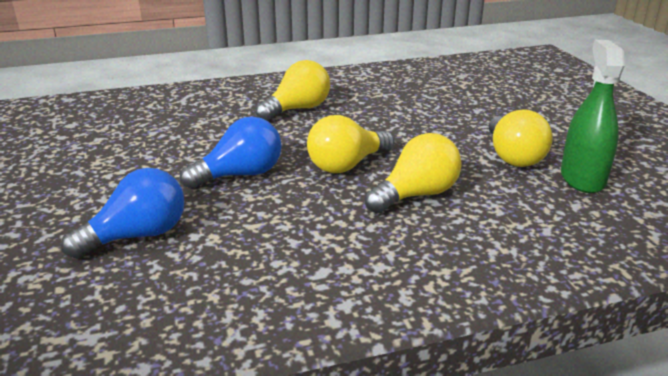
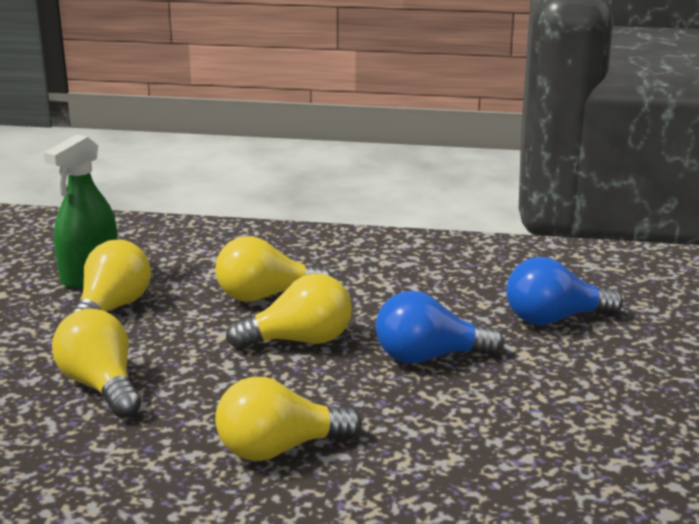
camera: 155 degrees left, 5 degrees down
none -> yellow light bulb [52,309,141,418]

